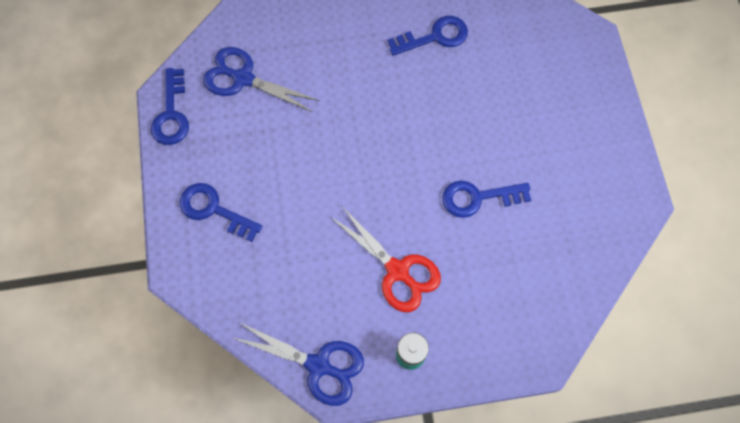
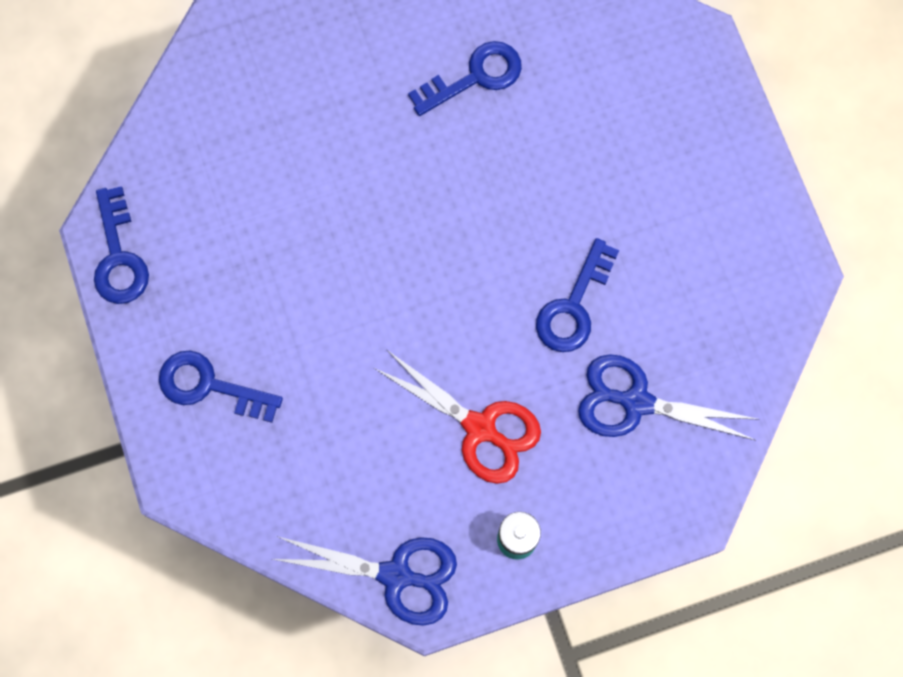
camera: 10 degrees left, 5 degrees up
blue scissors [203,47,320,112] -> blue scissors moved to [578,354,759,440]
blue key [442,181,531,218] -> blue key turned 45 degrees counterclockwise [536,238,619,352]

